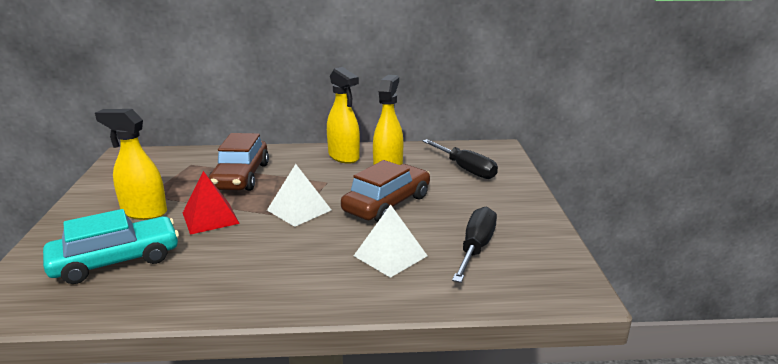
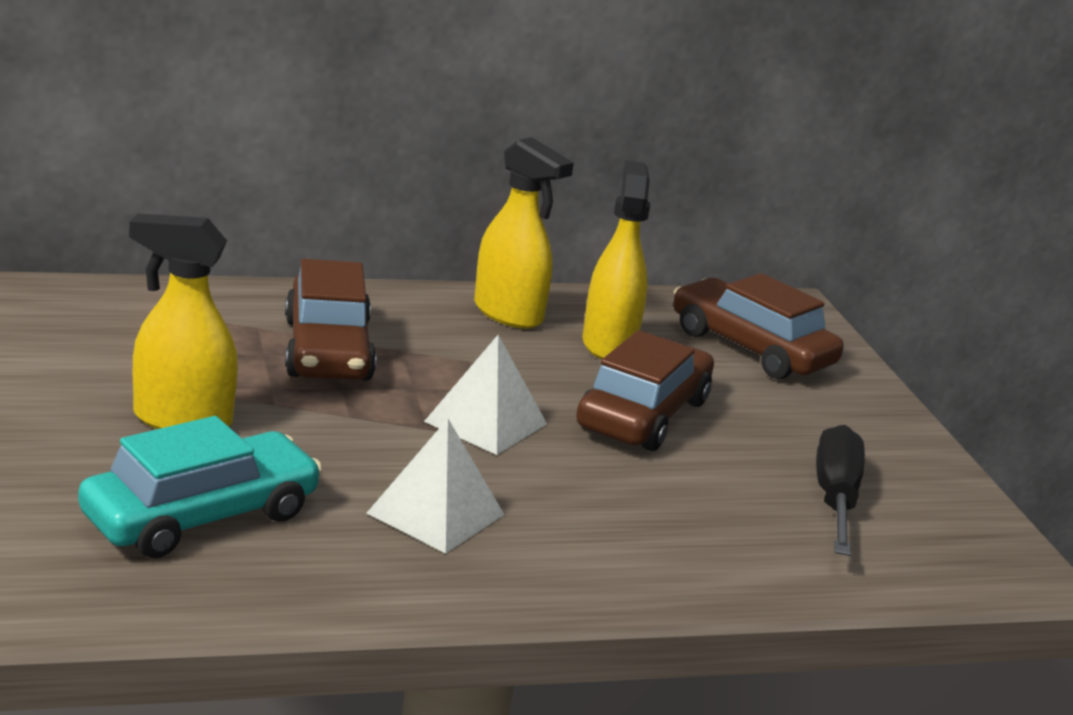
camera: 15 degrees left, 0 degrees up
red pyramid [183,171,240,235] -> none
white pyramid [354,205,427,278] -> white pyramid moved to [367,419,504,553]
black screwdriver [423,139,498,179] -> brown car [673,273,844,379]

